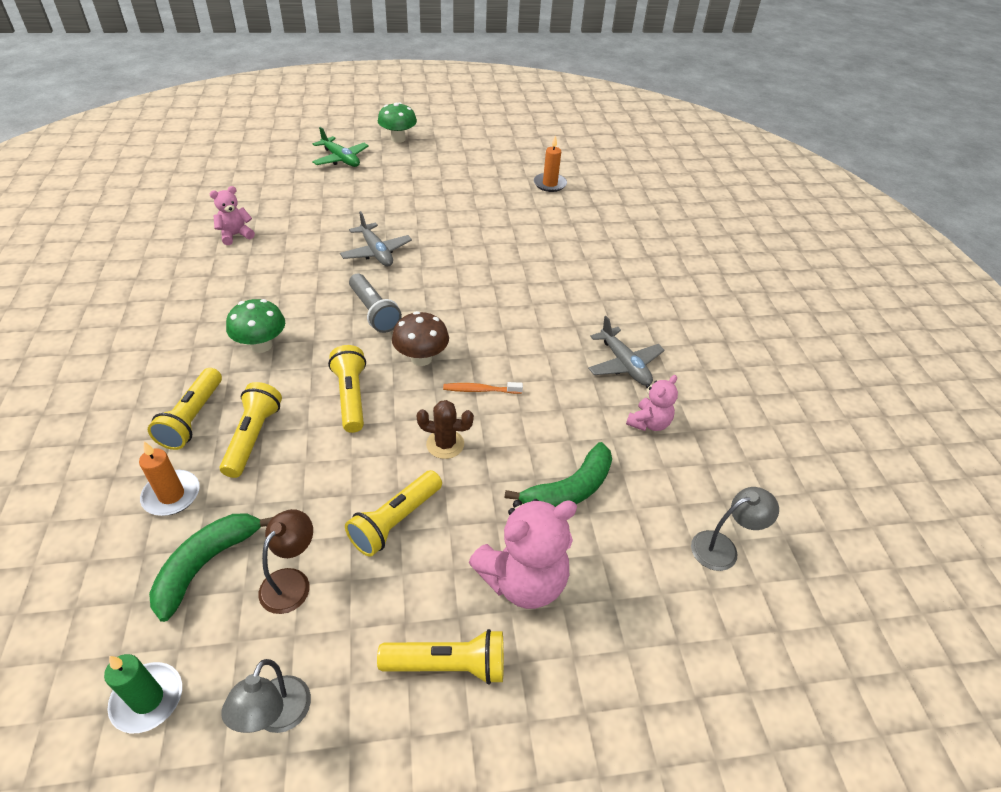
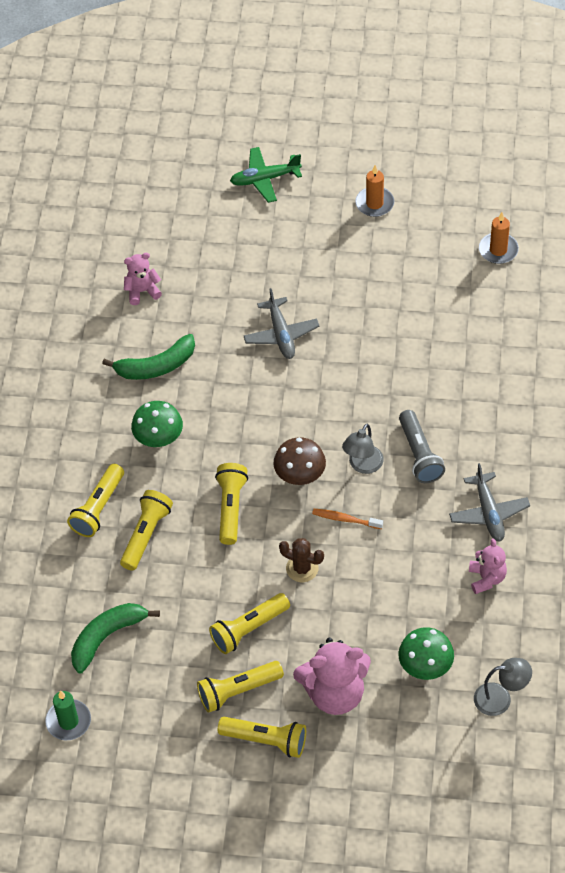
camera: 20 degrees right, 10 degrees up
orange candle [139,442,200,516] -> orange candle moved to [355,165,394,217]
grey lamp [221,659,311,733] -> grey lamp moved to [342,424,384,474]
brown lamp [258,509,313,614] -> none
green plane [312,127,369,167] -> green plane turned 105 degrees clockwise [230,147,302,203]
grey flashlight [349,274,402,333] -> grey flashlight moved to [399,410,445,483]
green mushroom [378,102,417,143] -> green mushroom moved to [398,627,454,680]
green banana [504,442,612,507] -> green banana moved to [102,334,195,380]
pink teddy bear [626,375,678,431] -> pink teddy bear turned 60 degrees counterclockwise [469,538,507,594]
none -> yellow flashlight [197,661,284,713]

